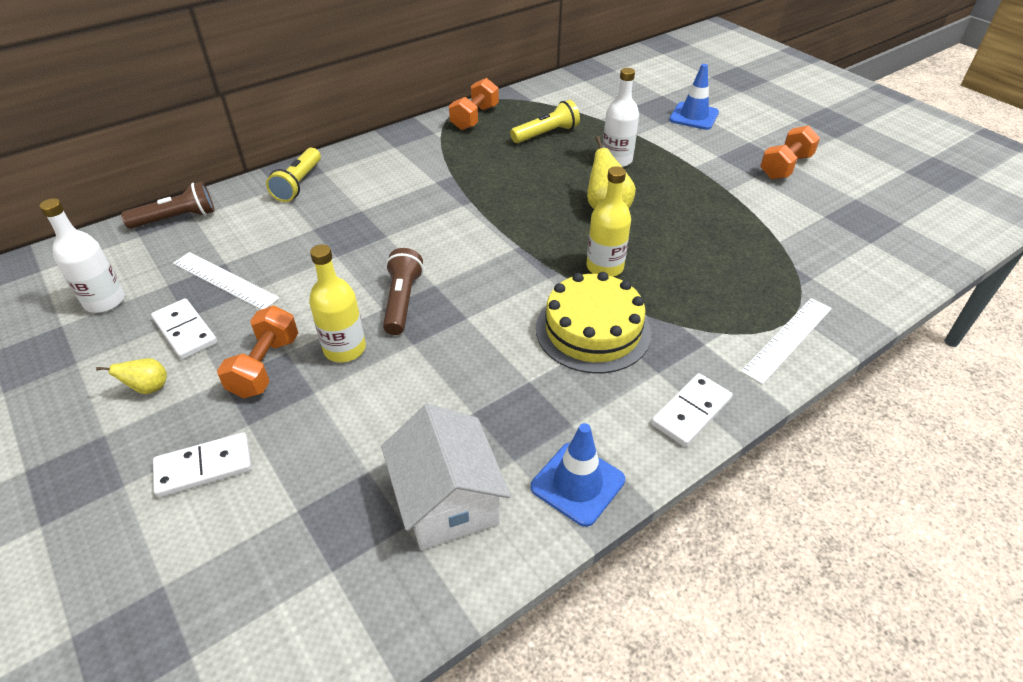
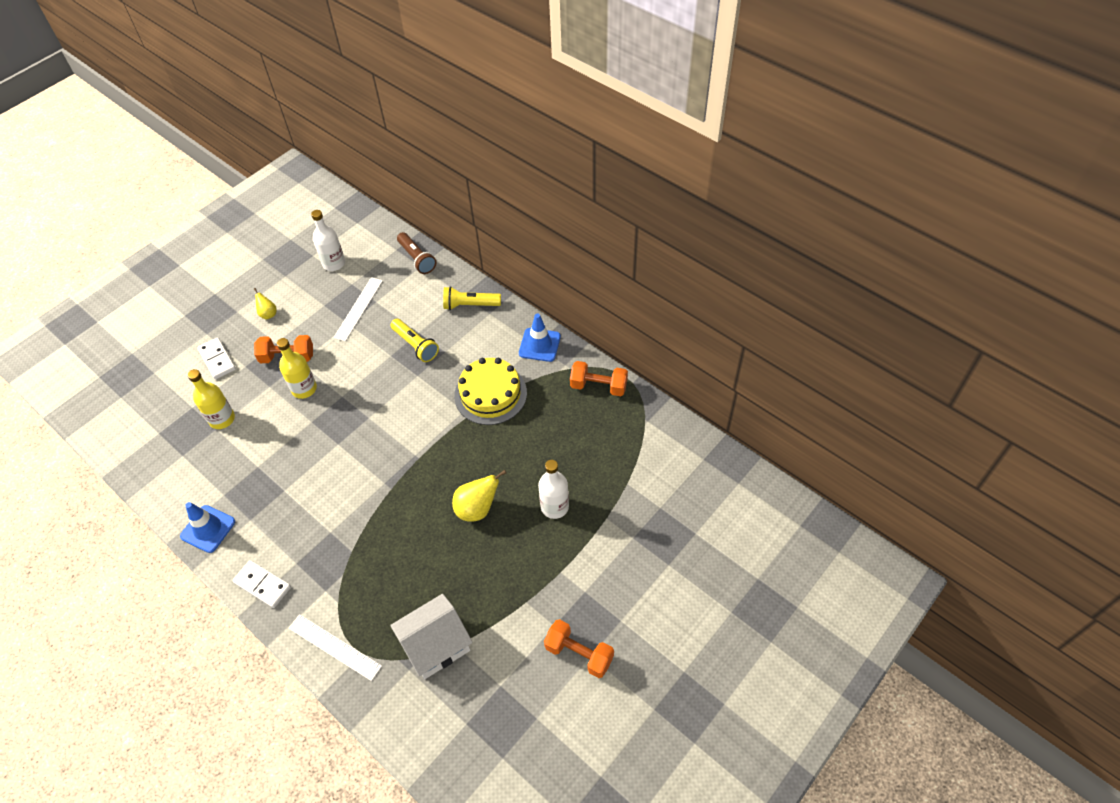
camera: 80 degrees right, 10 degrees up
white domino [151,298,217,360] -> none
white house [381,404,511,550] -> white house moved to [390,594,473,679]
brown flashlight [383,248,424,335] -> none
yellow flashlight [510,100,580,143] -> yellow flashlight moved to [391,319,439,362]
yellow cake [536,272,651,373] -> yellow cake moved to [454,358,527,425]
yellow bottle [587,166,631,277] -> yellow bottle moved to [188,369,235,429]
blue traffic cone [669,64,719,130] -> blue traffic cone moved to [519,314,561,362]

